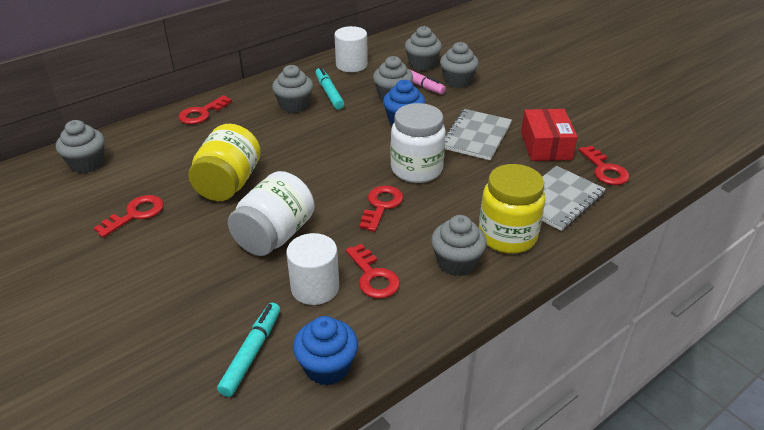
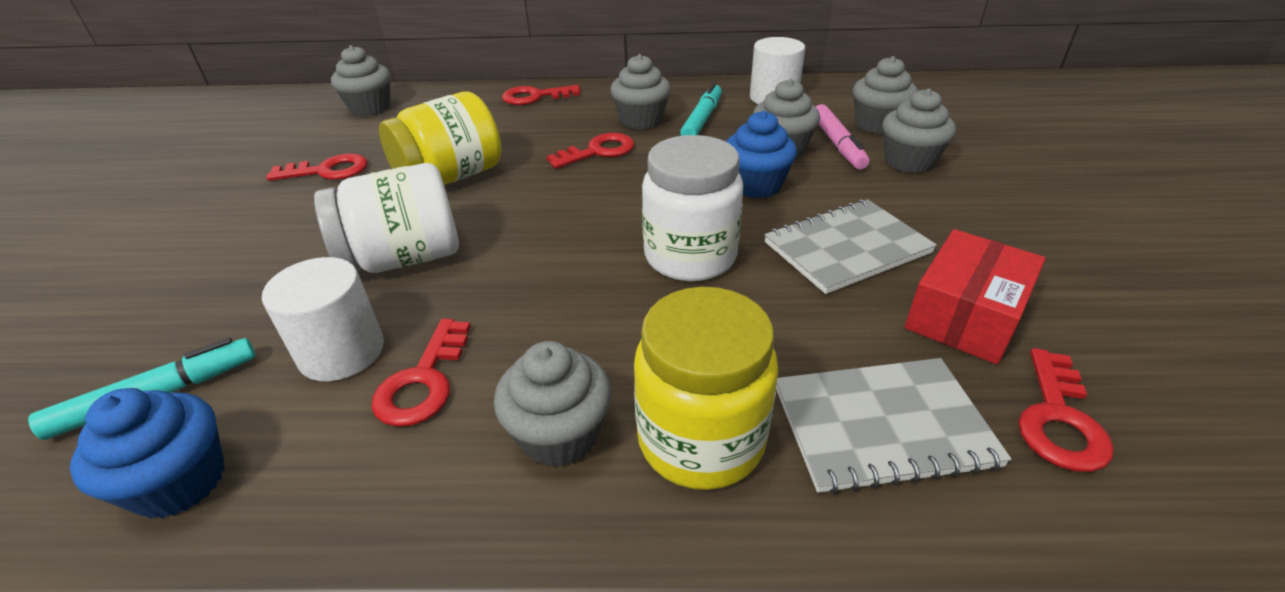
camera: 40 degrees right, 0 degrees up
red key [360,186,403,232] -> red key moved to [546,133,635,169]

